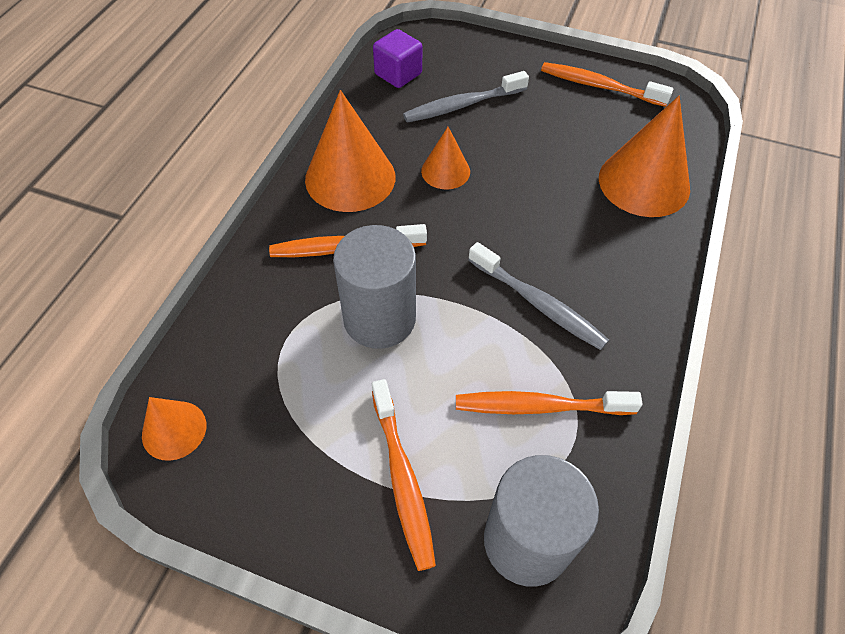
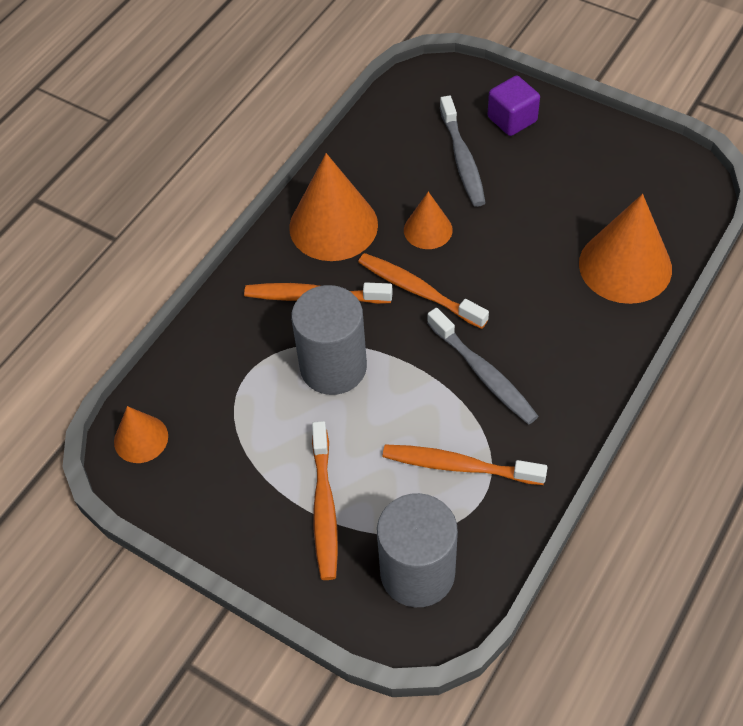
camera: 15 degrees right, 0 degrees up
purple cube [373,29,422,88] -> purple cube moved to [488,76,540,136]
grey toothbrush [403,71,529,123] -> grey toothbrush turned 90 degrees counterclockwise [440,95,485,207]
orange toothbrush [541,62,673,107] -> orange toothbrush moved to [358,253,489,329]

